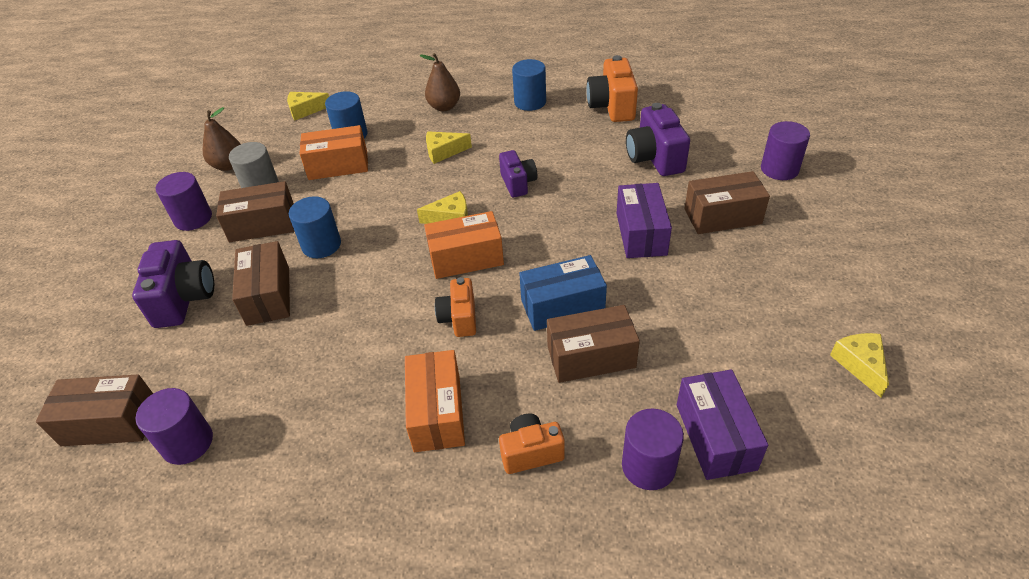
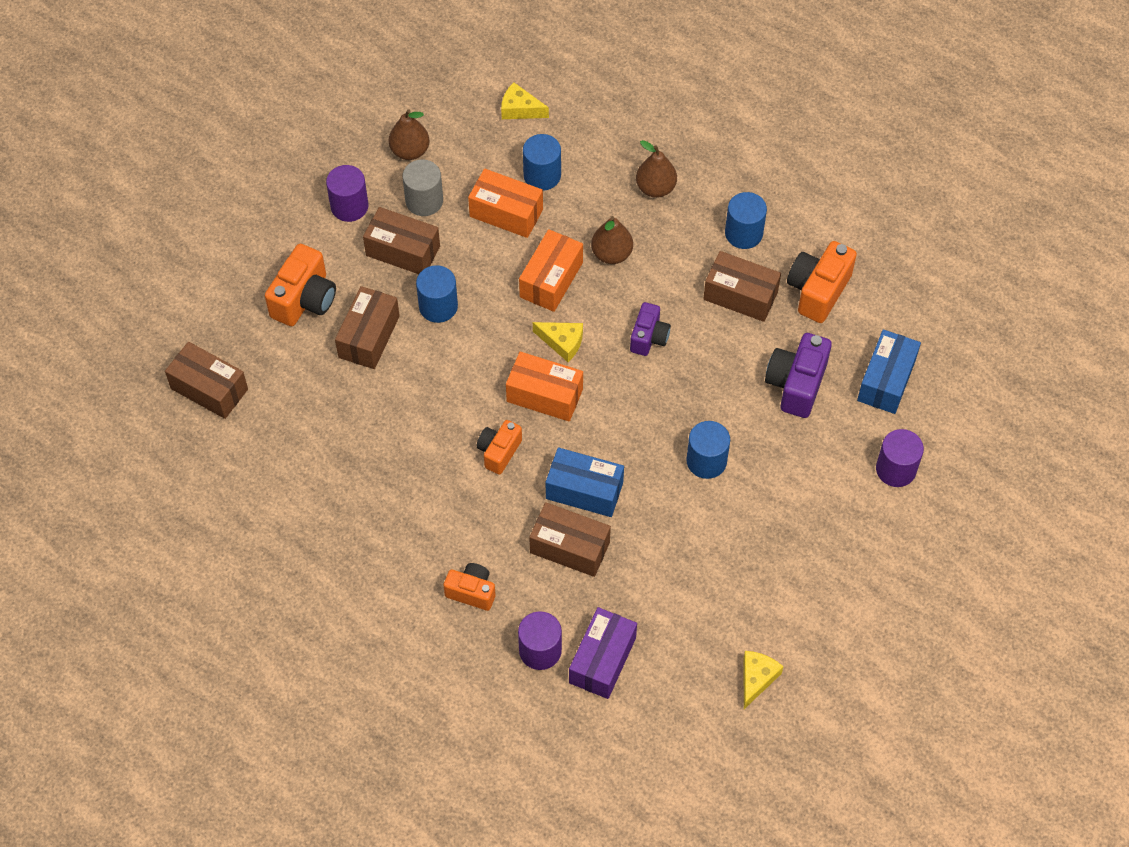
camera: 30 degrees right, 15 degrees up
purple camera [132,240,214,328] -> orange camera [265,244,336,326]
purple cylinder [135,388,213,465] -> none
orange box [405,350,465,452] -> orange box moved to [519,229,583,312]
yellow cheese [426,131,472,164] -> brown pear [591,216,633,264]
purple box [617,183,672,258] -> blue cylinder [686,421,730,479]
brown box [684,171,770,234] -> brown box moved to [703,251,781,322]
none -> blue box [857,329,921,414]

